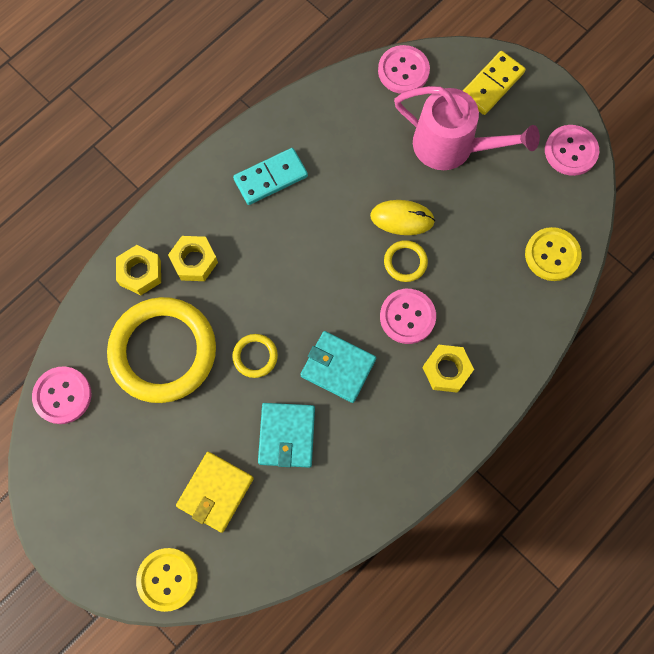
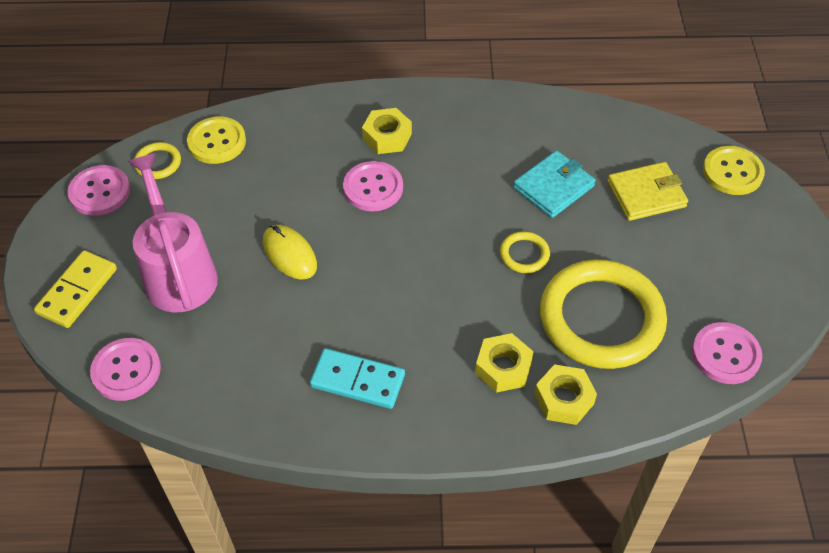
camera: 135 degrees left, 20 degrees down
turquoise wallet [300,331,376,403] -> none
yellow ring [384,240,428,282] -> yellow ring moved to [134,142,181,179]
yellow domino [463,51,526,115] -> yellow domino turned 60 degrees counterclockwise [34,250,117,328]

